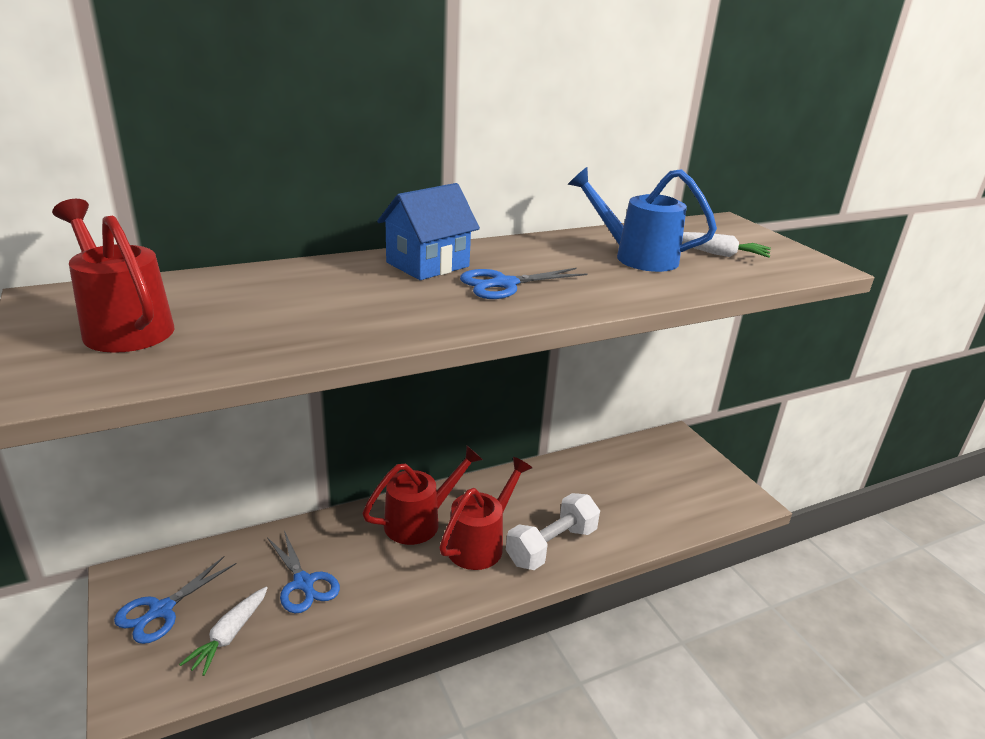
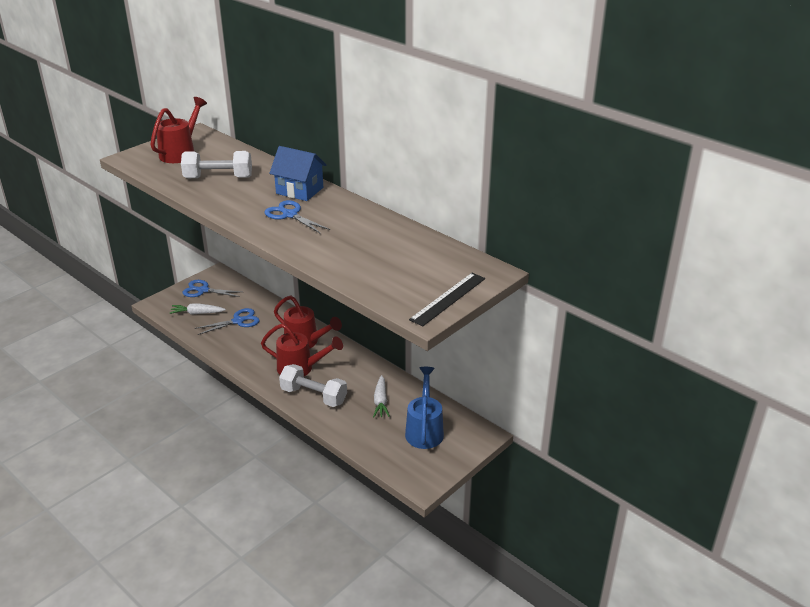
camera: 70 degrees right, 5 degrees up
blue scissors [267,531,340,613] -> blue scissors turned 150 degrees counterclockwise [195,308,260,335]
blue watering can [568,167,717,272] -> blue watering can moved to [405,367,444,449]
white carrot [682,232,771,258] -> white carrot moved to [373,375,390,417]
none -> white dumbbell [181,151,252,178]
none -> black ruler [409,273,485,327]

